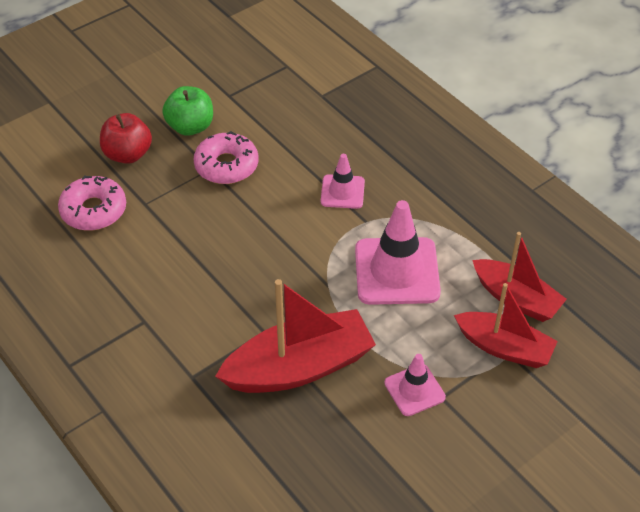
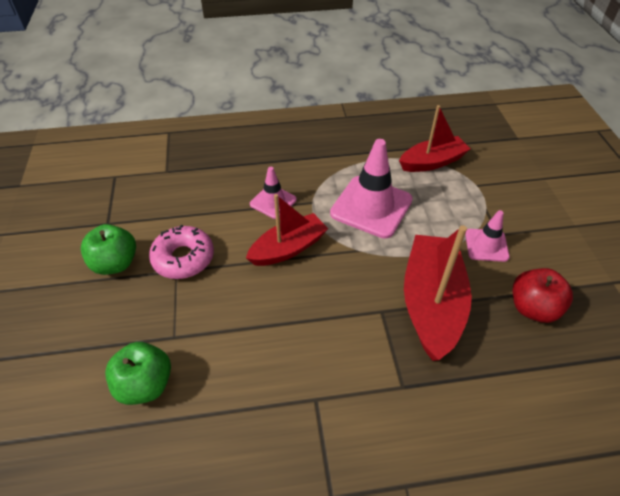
camera: 60 degrees left, 0 degrees up
pink donut [58,175,126,231] -> green apple [105,342,171,405]
red apple [100,113,152,164] -> red apple moved to [513,268,573,323]
red boat [454,283,558,368] -> red boat moved to [246,194,328,266]

